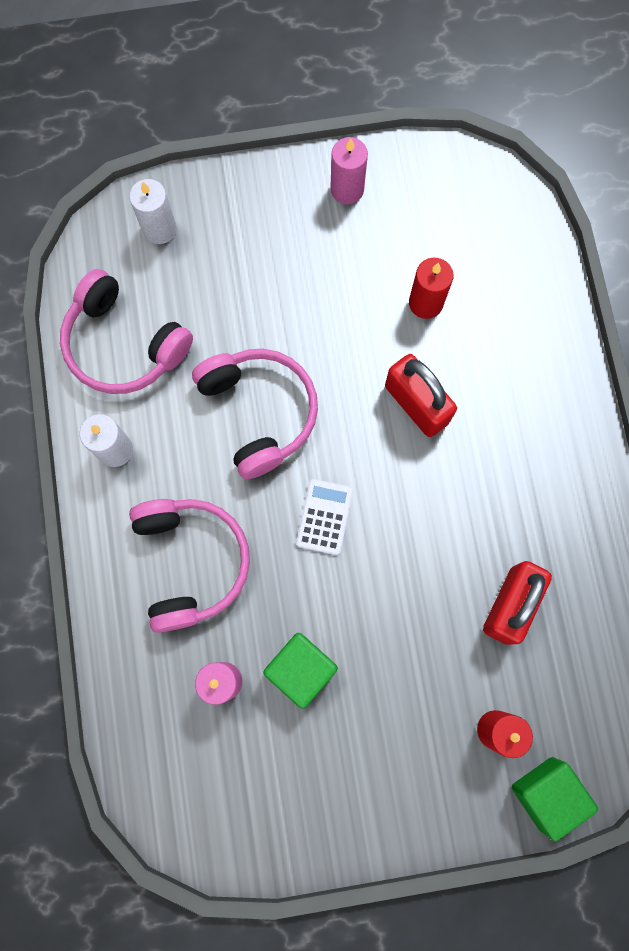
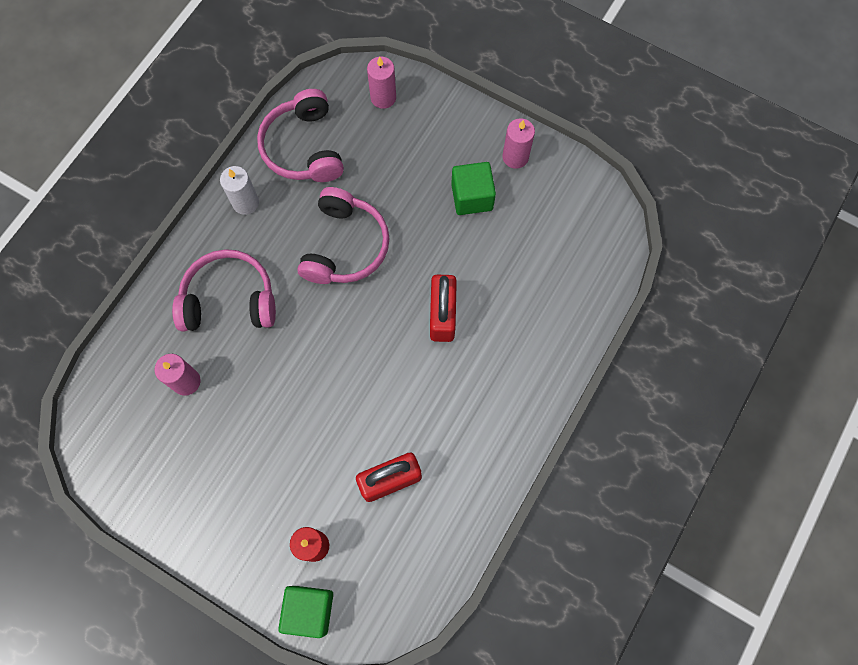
camera: 40 degrees right, 5 degrees down
white candle [129,179,177,244] -> pink candle [367,56,396,109]
pink headphones [129,499,250,633] -> pink headphones turned 120 degrees counterclockwise [172,249,276,331]
green cube [263,633,338,709] -> green cube moved to [451,162,496,215]
white calculator [296,479,353,555] -> none
red candle [409,258,454,319] -> none

